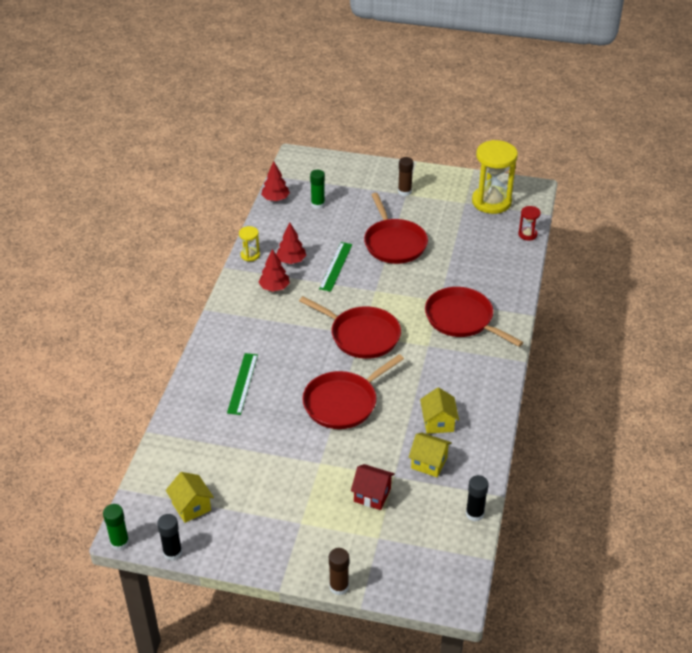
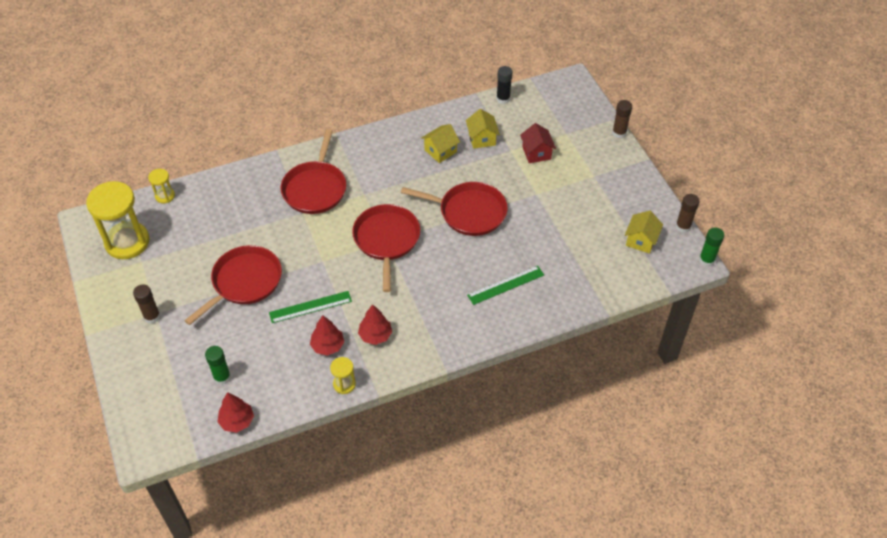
camera: 125 degrees left, 10 degrees up
black glue stick [157,514,182,561] -> brown glue stick [676,194,699,233]
red hourglass [518,206,541,241] -> yellow hourglass [148,169,175,204]

